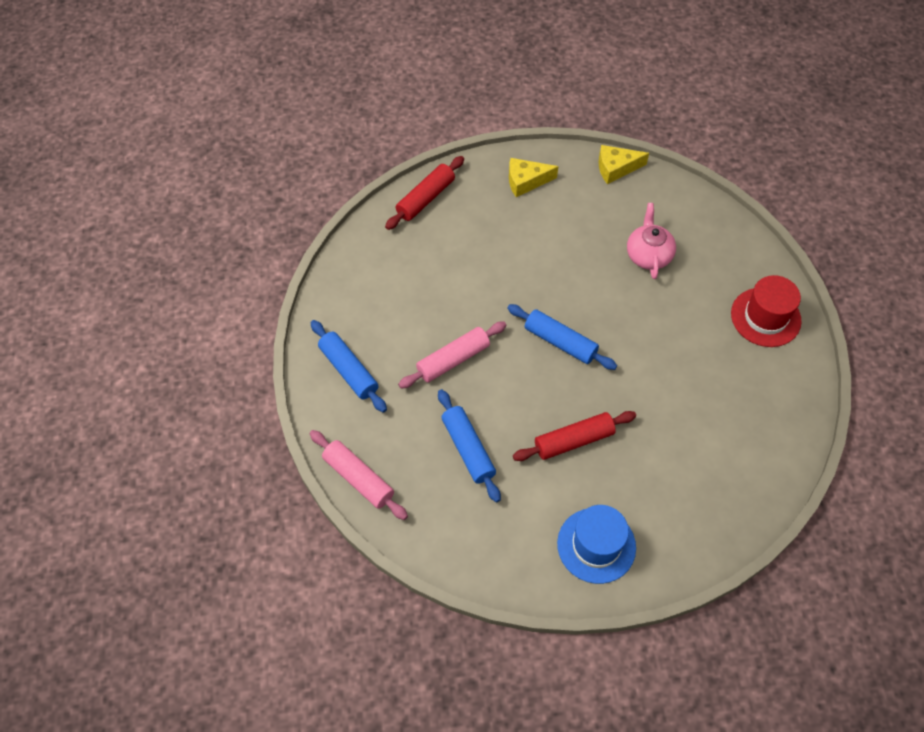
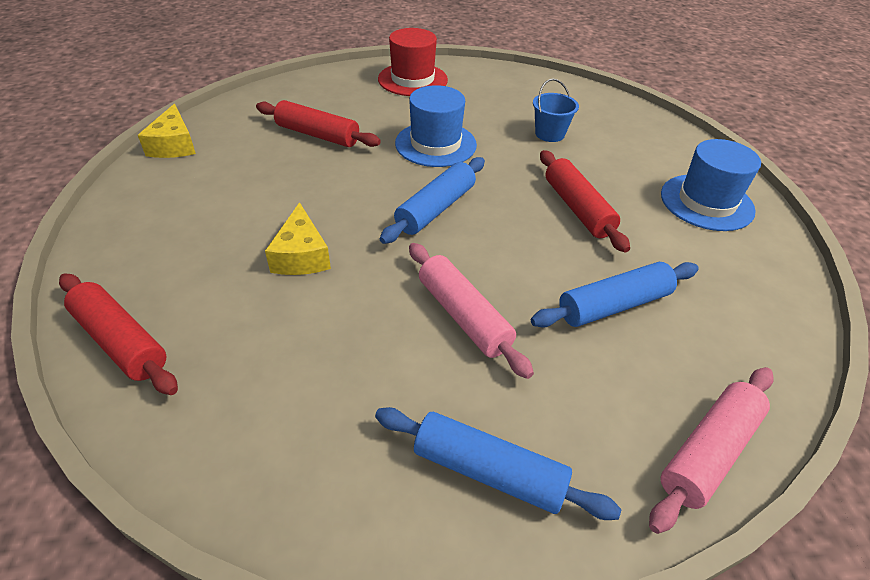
camera: 90 degrees left, 15 degrees down
blue rolling pin [311,320,387,413] -> blue rolling pin turned 60 degrees clockwise [375,407,621,520]
yellow cheese [509,158,558,197] -> yellow cheese moved to [265,202,331,275]
pink teapot [627,203,676,279] -> red rolling pin [256,100,381,147]
none -> blue hat [395,85,477,167]
none -> blue bucket [533,79,579,142]

